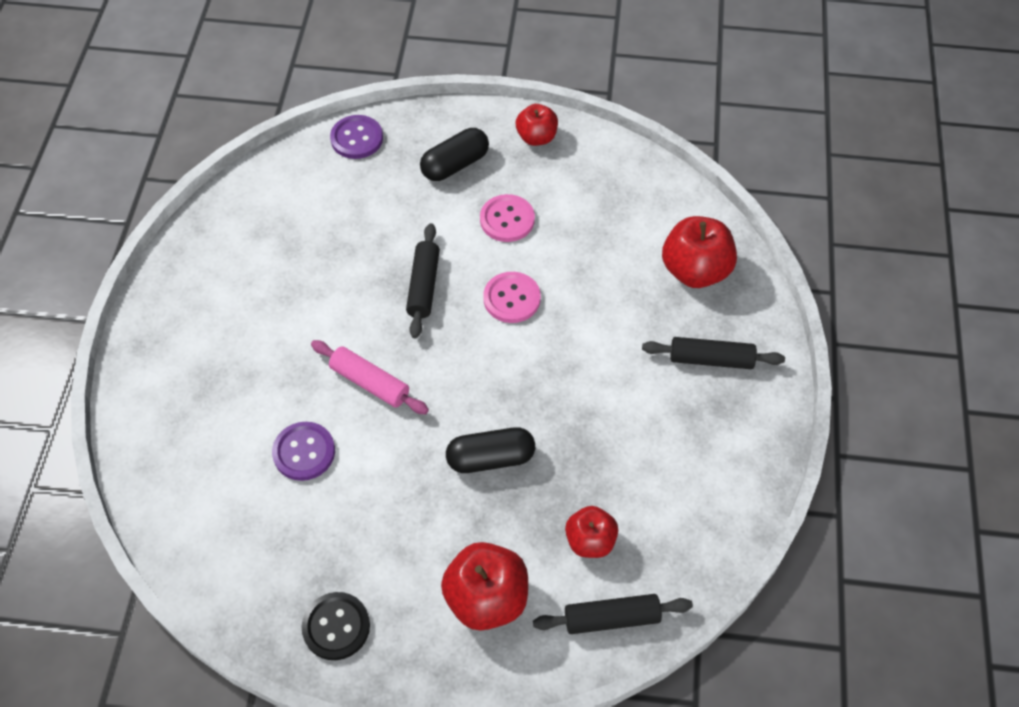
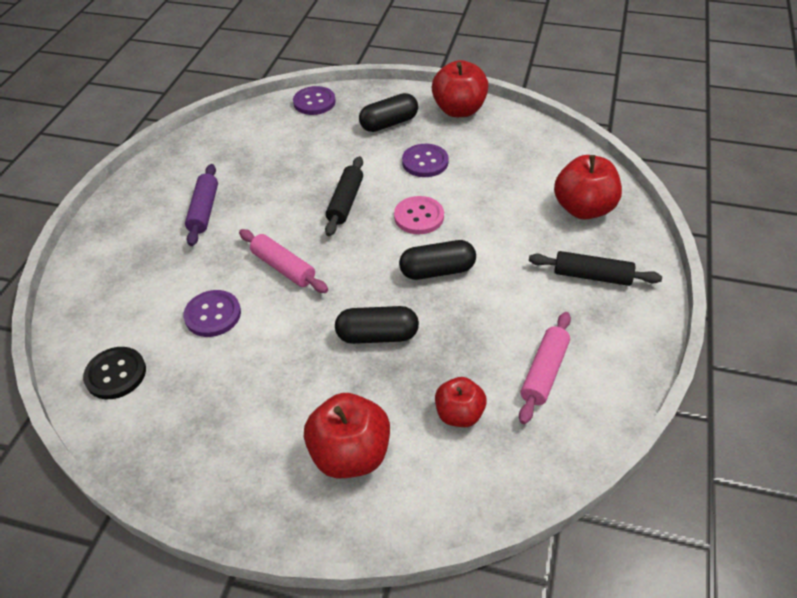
camera: 10 degrees right, 10 degrees down
black button [301,592,370,660] -> black button moved to [83,347,146,399]
pink button [480,194,535,242] -> purple button [402,144,449,177]
red apple [516,104,558,146] -> red apple [432,60,489,117], size x1.60
black rolling pin [533,594,693,634] -> none
none -> purple rolling pin [185,164,218,246]
none -> black capsule [399,240,476,280]
none -> pink rolling pin [519,312,571,424]

